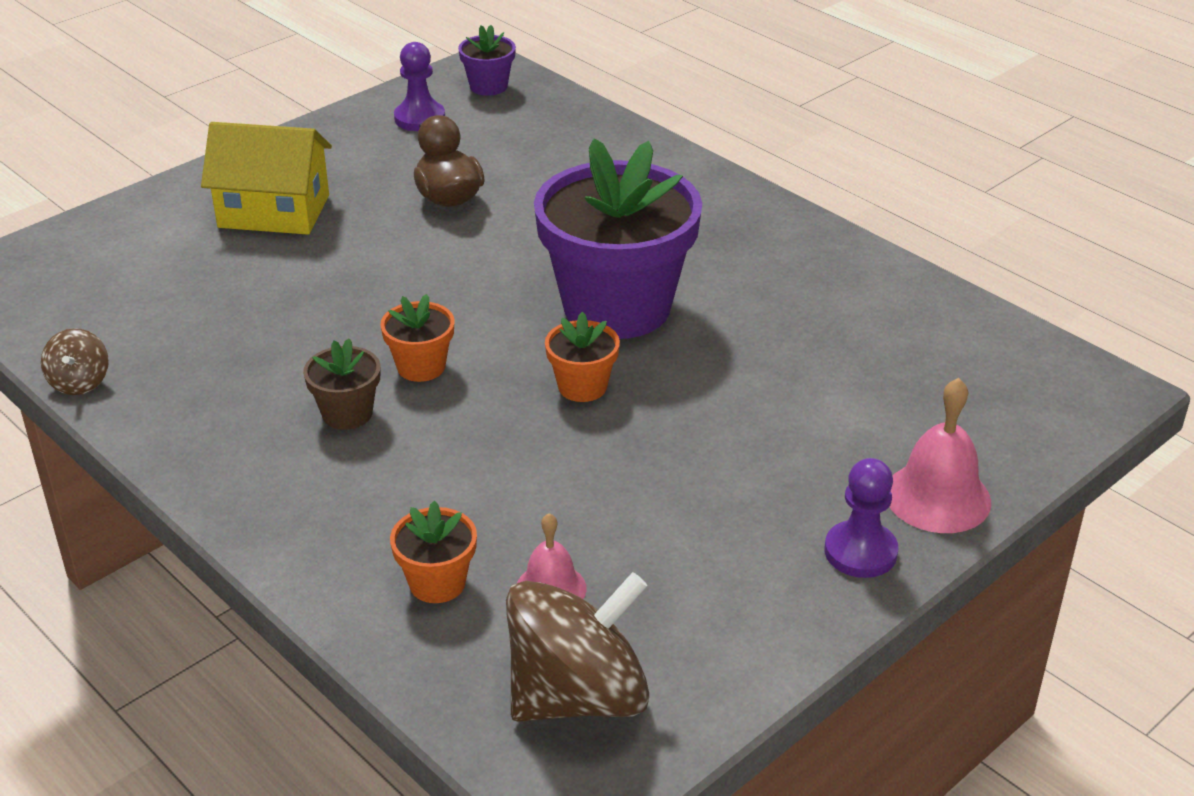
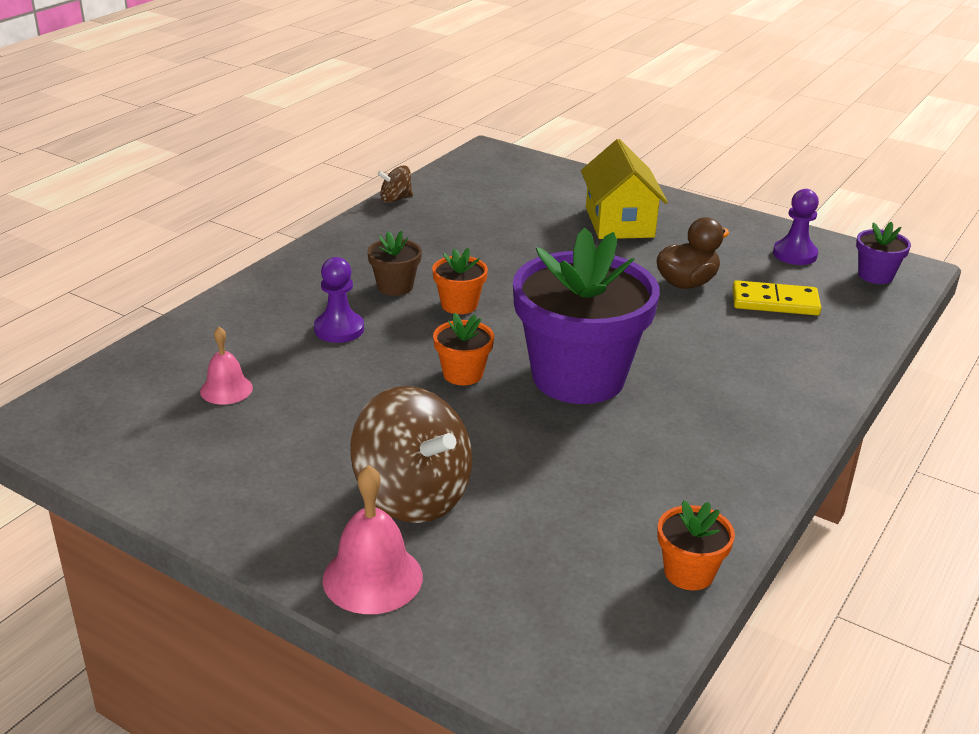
camera: 75 degrees right, 5 degrees down
orange flower pot [390,501,477,603] -> orange flower pot moved to [657,500,735,590]
brown spinning top [506,572,649,722] -> brown spinning top moved to [350,386,472,523]
purple pawn [825,458,898,578] -> purple pawn moved to [314,257,364,343]
none -> yellow domino [732,280,821,315]

